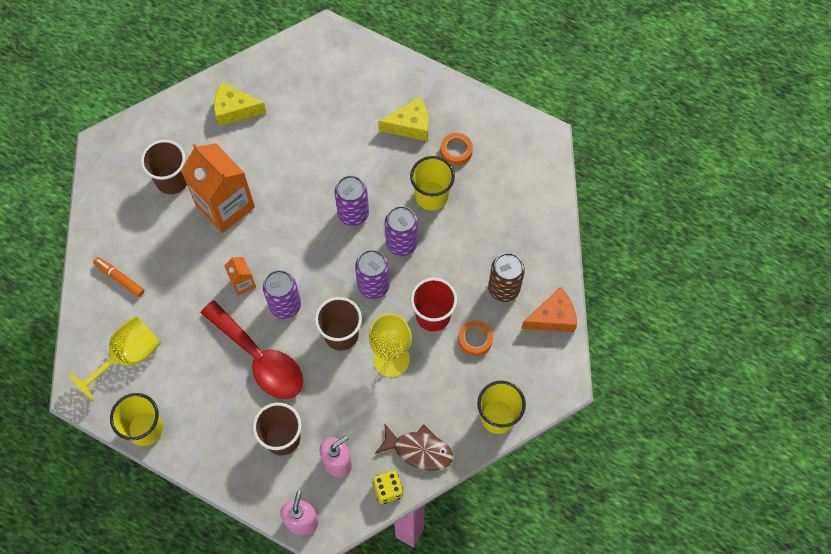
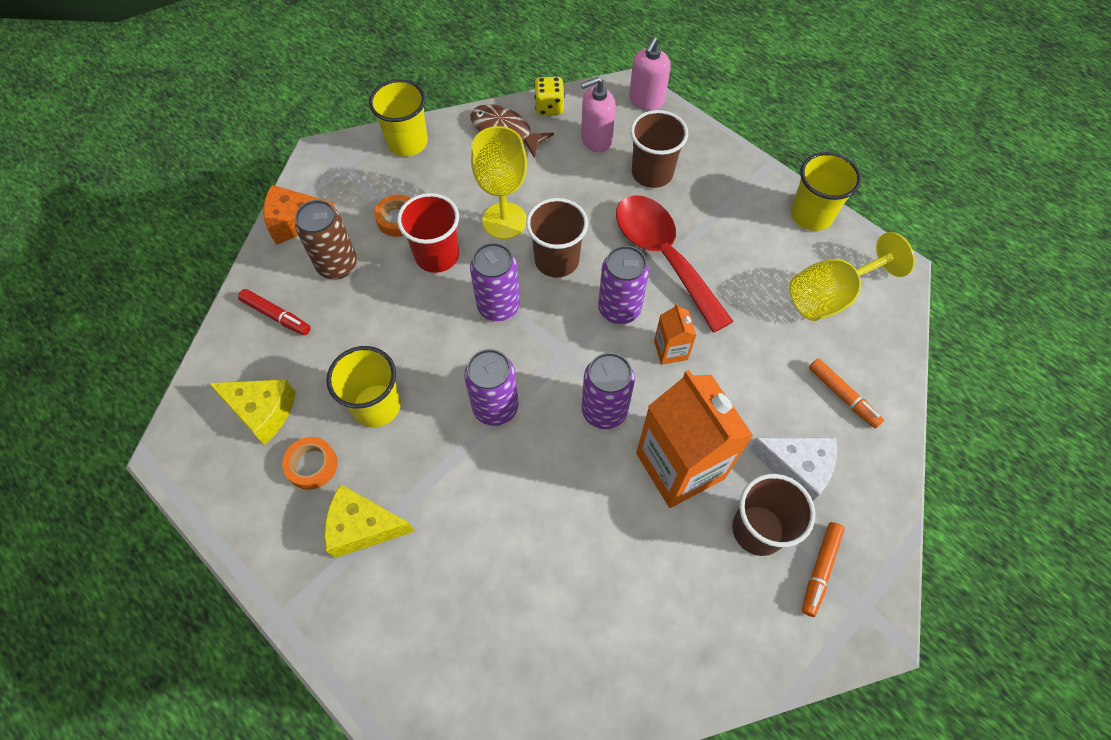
camera: 165 degrees left, 5 degrees down
yellow cheese [214,82,266,126] -> yellow cheese moved to [209,379,296,445]
purple can [385,206,418,256] -> purple can moved to [582,353,635,429]
none -> red marker [238,289,311,335]
none -> white cheese [749,438,837,501]
none -> orange marker [802,522,845,617]

